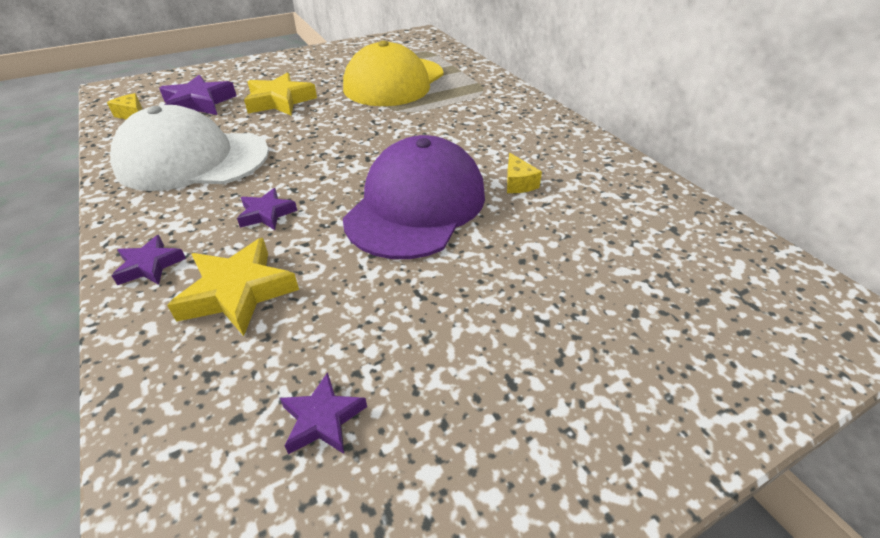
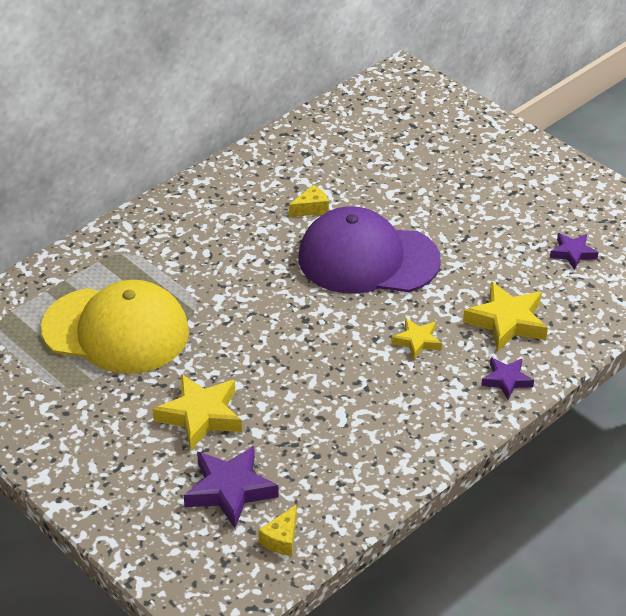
camera: 105 degrees left, 0 degrees up
white cap [110,105,269,191] -> none
purple star [237,188,297,230] -> yellow star [391,318,442,360]

